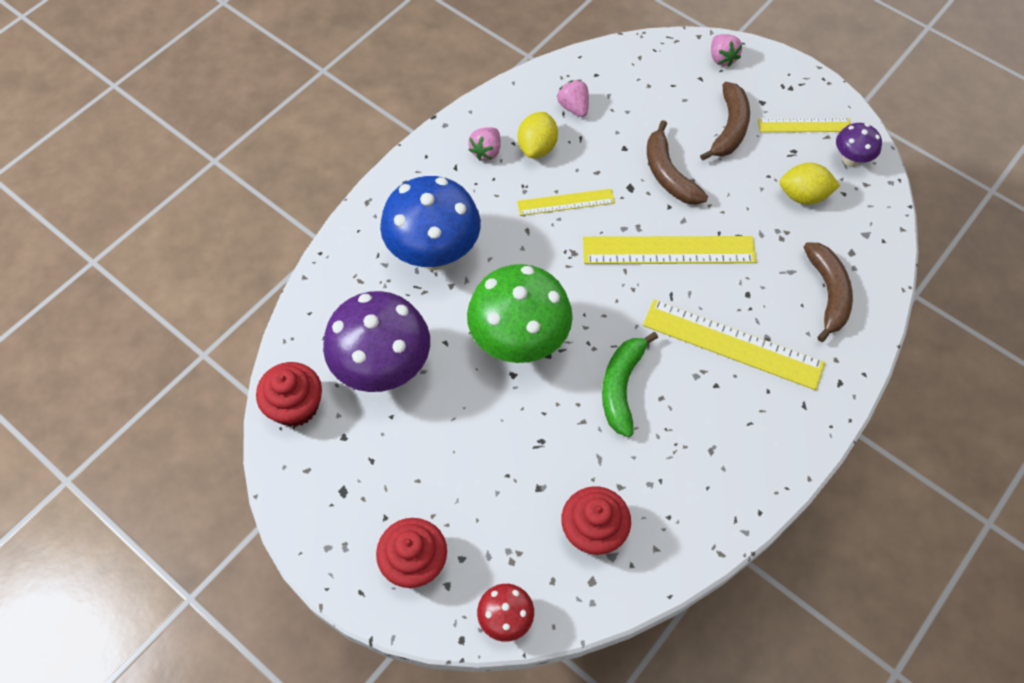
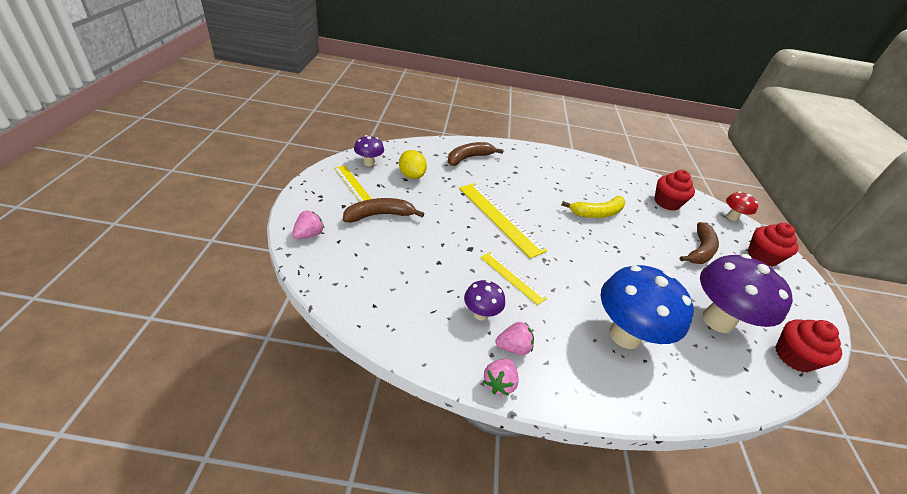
camera: 130 degrees left, 20 degrees down
green mushroom [467,264,573,363] -> none
yellow lemon [518,112,558,158] -> purple mushroom [464,280,505,320]
pink strawberry [557,80,589,117] -> pink strawberry moved to [483,359,519,396]
green banana [602,332,658,437] -> yellow banana [561,196,625,218]
yellow ruler [643,299,825,390] -> none
brown banana [647,120,708,205] -> brown banana moved to [679,222,719,264]

